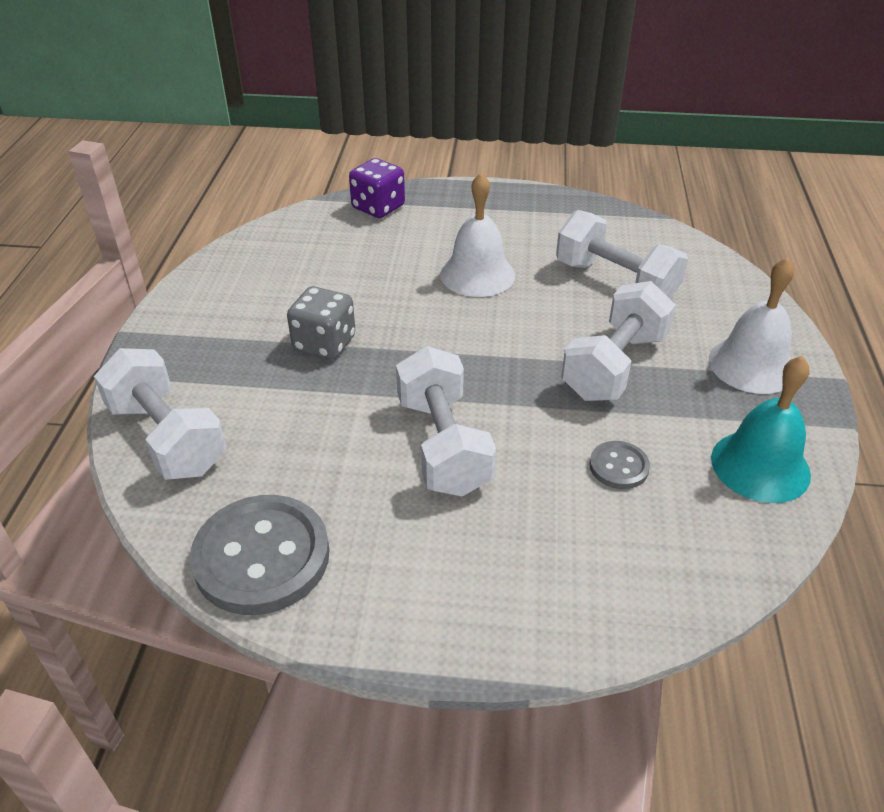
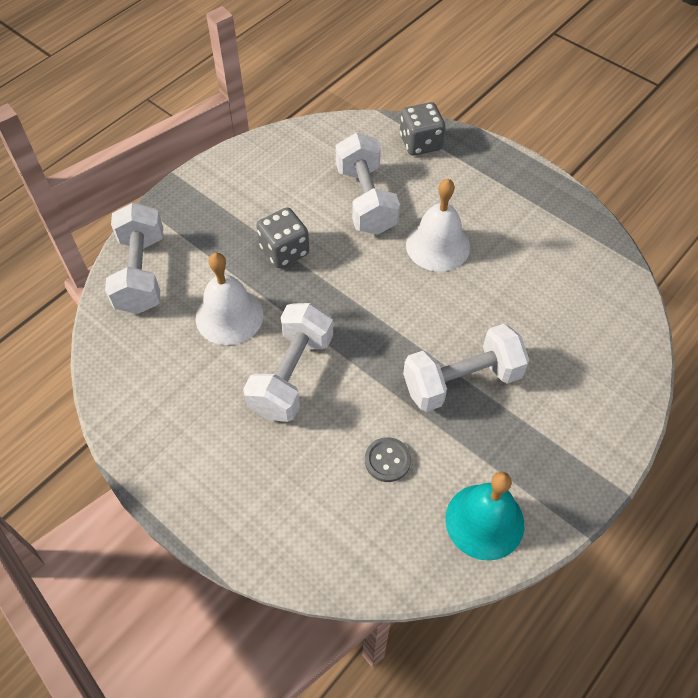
camera: 35 degrees right, 15 degrees up
grey button [190,495,329,615] -> none
purple dice [349,158,405,218] -> grey dice [400,102,445,156]
white dumbbell [556,210,688,299] -> white dumbbell moved to [336,133,400,235]
white bell [709,258,794,394] -> white bell moved to [196,252,263,345]

